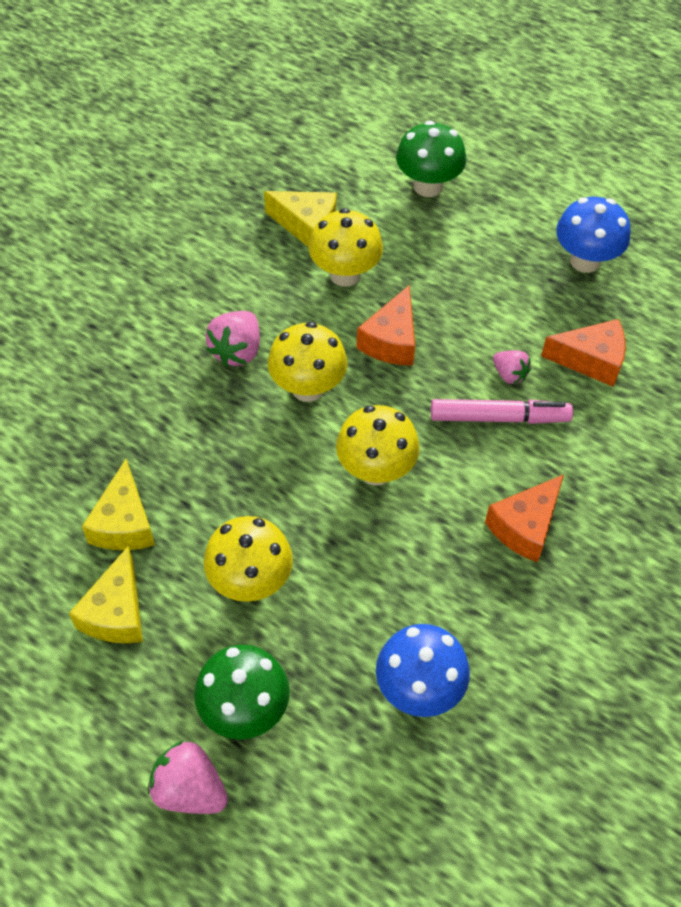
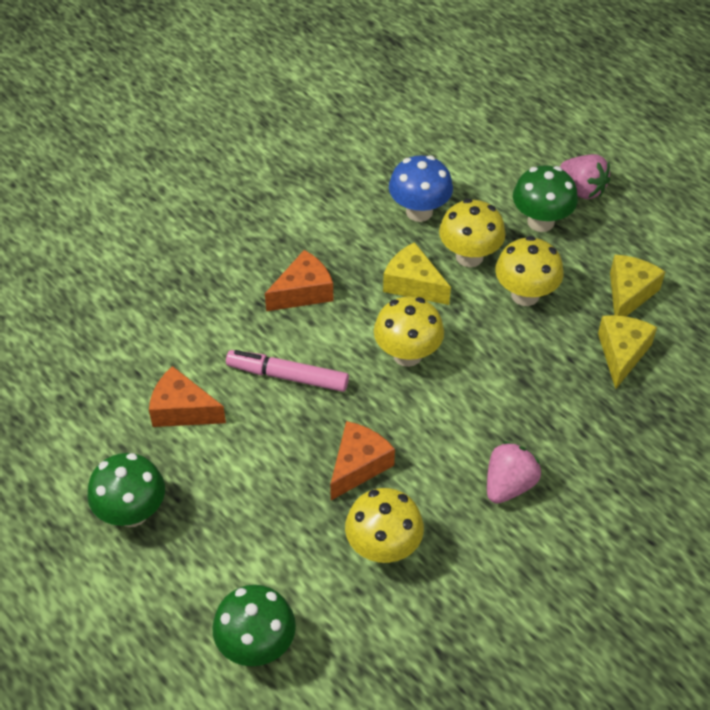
camera: 165 degrees left, 5 degrees down
yellow cheese [264,191,337,247] -> yellow cheese moved to [383,242,451,305]
yellow mushroom [268,322,348,402] -> yellow mushroom moved to [439,199,506,267]
pink strawberry [493,350,531,384] -> none
blue mushroom [556,197,631,273] -> green mushroom [87,453,165,527]

